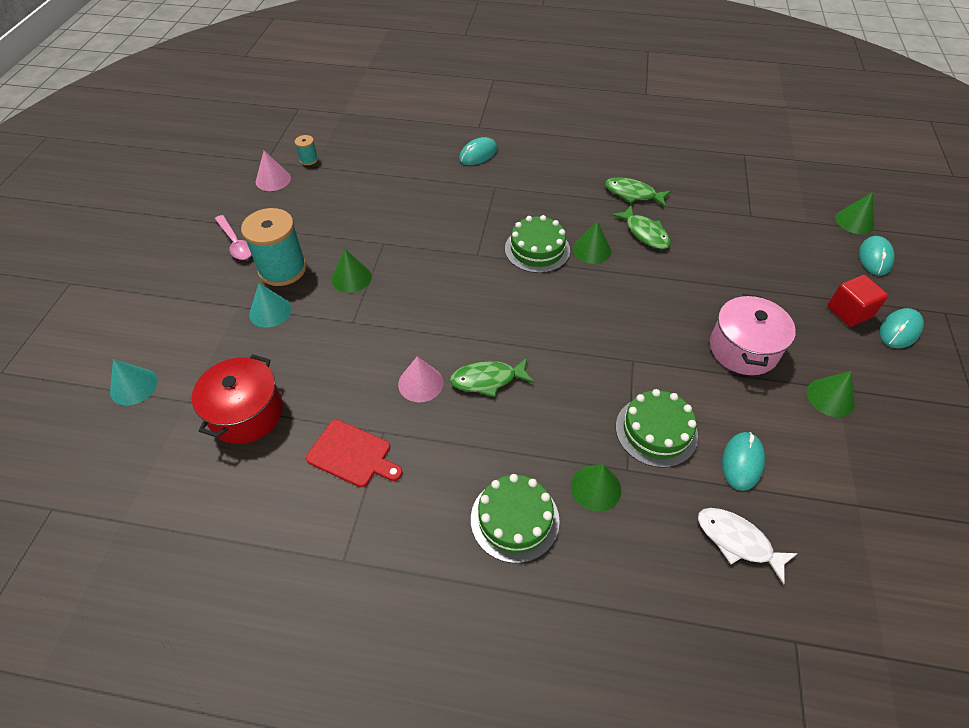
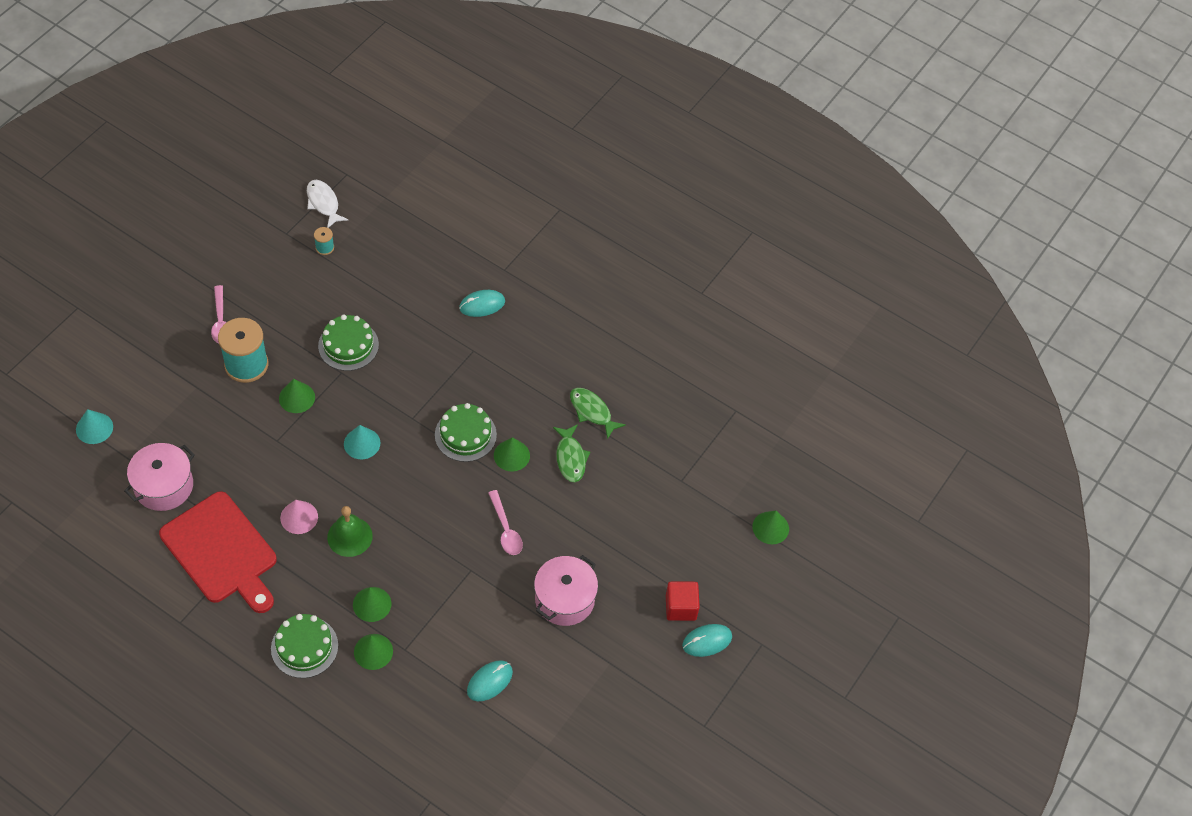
camera: 20 degrees right, 5 degrees up
red pot [192,354,283,444] -> pink pot [124,443,195,511]
turquoise cone [249,283,291,328] -> turquoise cone moved to [344,425,380,459]
pink cone [256,151,291,191] -> none
red cutting board [306,420,403,487] -> red cutting board [159,491,277,613], size x1.87
green fish [450,358,534,397] -> green bell [327,506,373,557]
green cake [616,389,698,468] -> green cake moved to [318,315,379,371]
white fish [698,508,798,585] -> white fish moved to [307,180,348,228]
green cone [807,371,855,417] -> green cone moved to [353,587,391,622]
turquoise mouse [859,236,895,276] -> none
none -> pink spoon [488,490,523,555]

